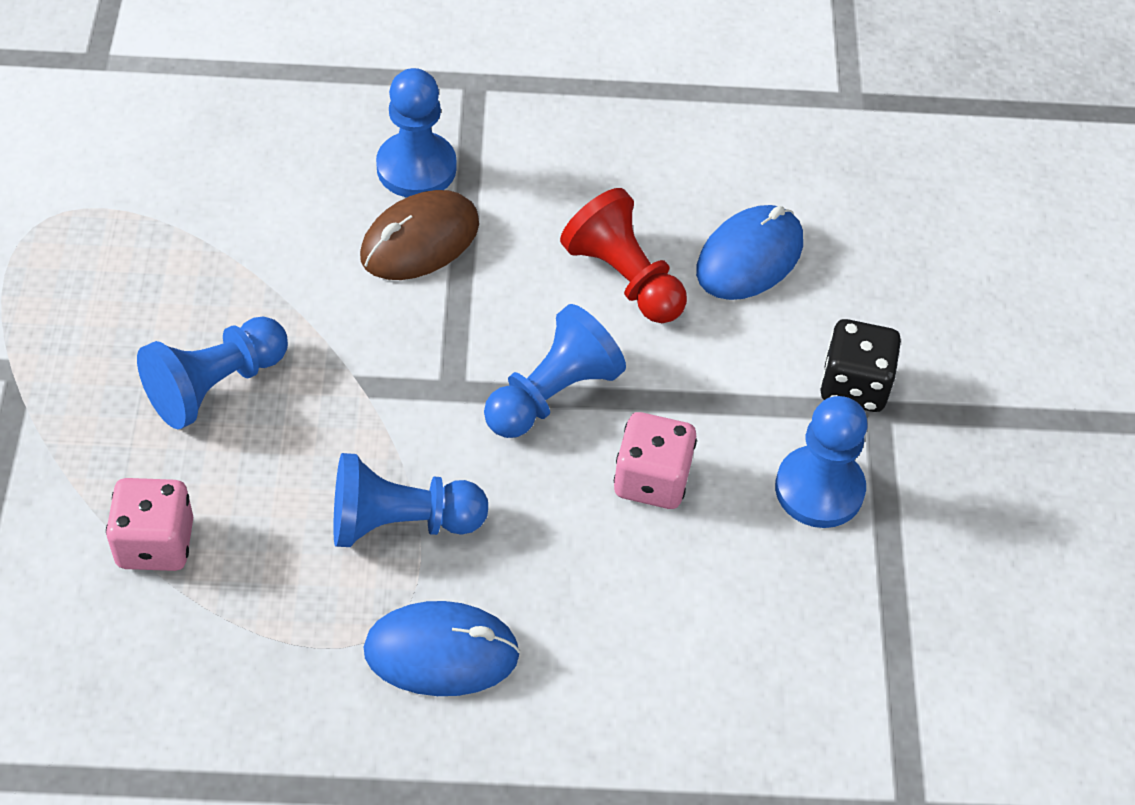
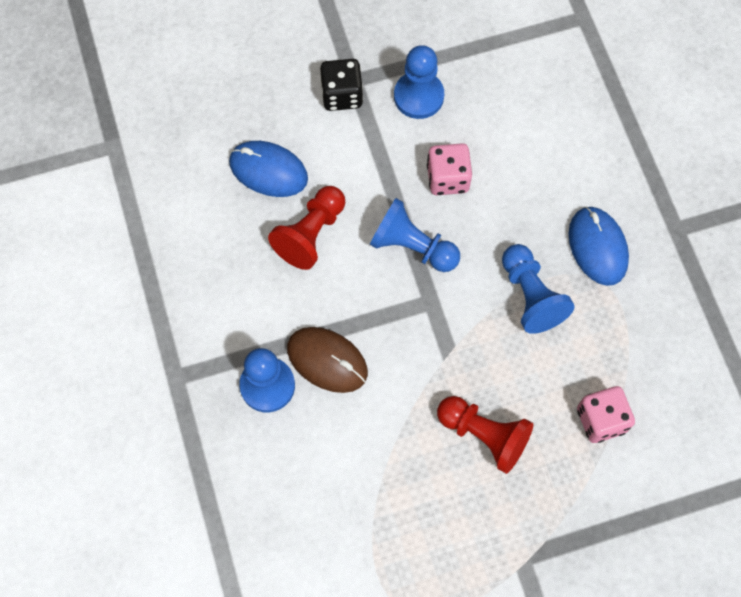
camera: 105 degrees left, 15 degrees up
blue pawn [137,316,288,429] -> red pawn [437,396,533,474]

